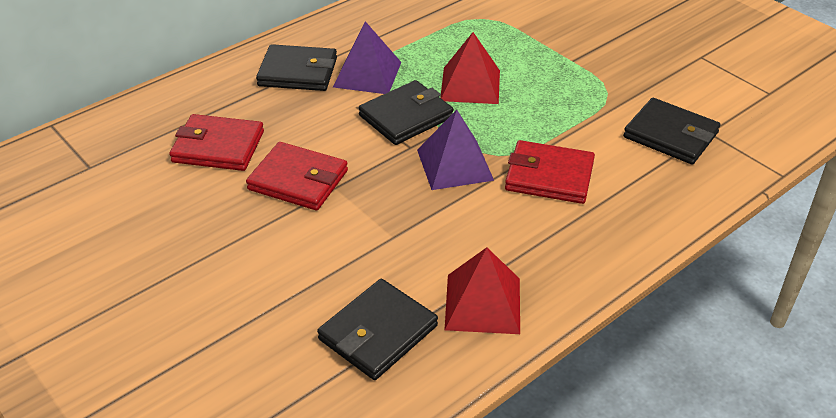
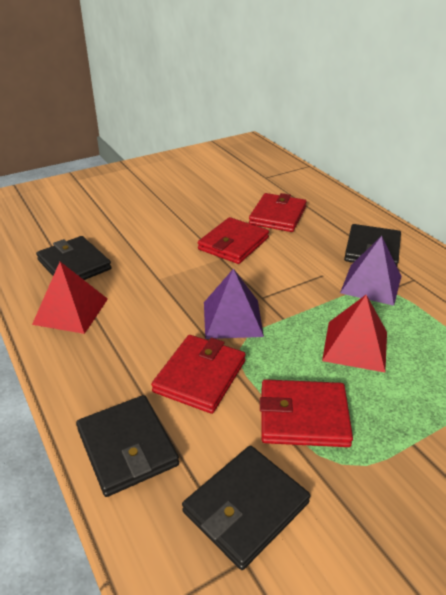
camera: 100 degrees right, 5 degrees down
black wallet [359,80,454,145] -> black wallet moved to [76,395,179,497]
none -> red wallet [260,379,353,447]

